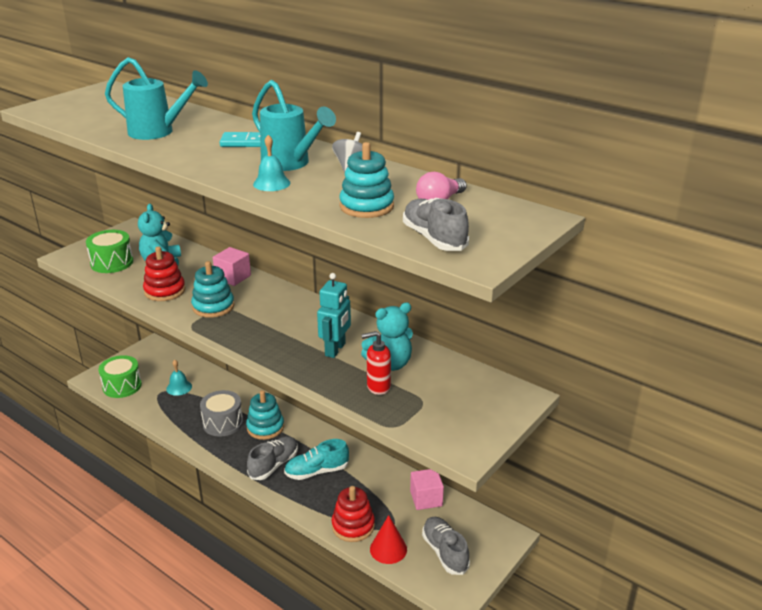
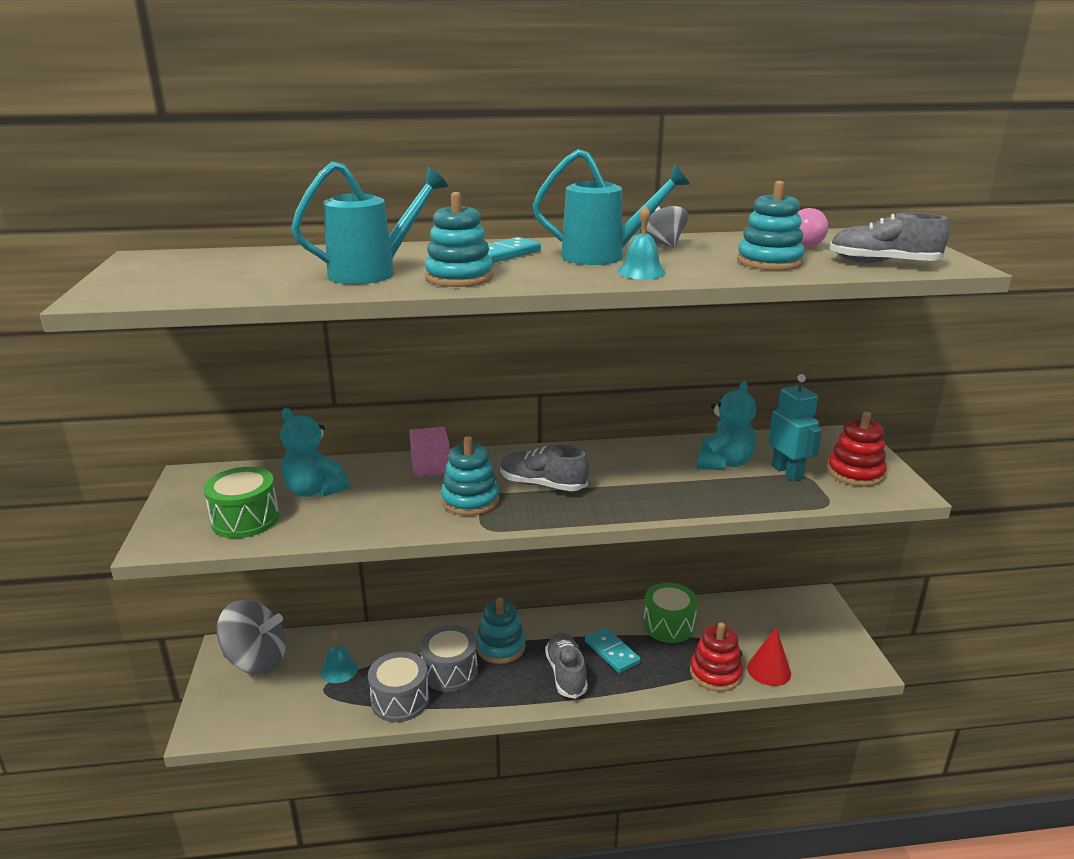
camera: 45 degrees left, 5 degrees down
green drum [99,355,142,398] -> green drum moved to [643,583,698,643]
red stacking toy [143,246,186,301] -> red stacking toy moved to [827,411,887,486]
turquoise shoe [284,439,349,480] -> turquoise domino [585,627,641,673]
turquoise robot [317,273,351,358] -> turquoise robot moved to [768,374,822,482]
red soap dispenser [361,331,391,395] -> none
pink cube [410,469,444,510] -> none
grey shoe [422,517,470,575] -> grey shoe moved to [500,445,589,491]
none -> grey spinning top [217,600,286,674]
none -> grey drum [368,652,429,722]
none -> turquoise stacking toy [424,192,493,287]

